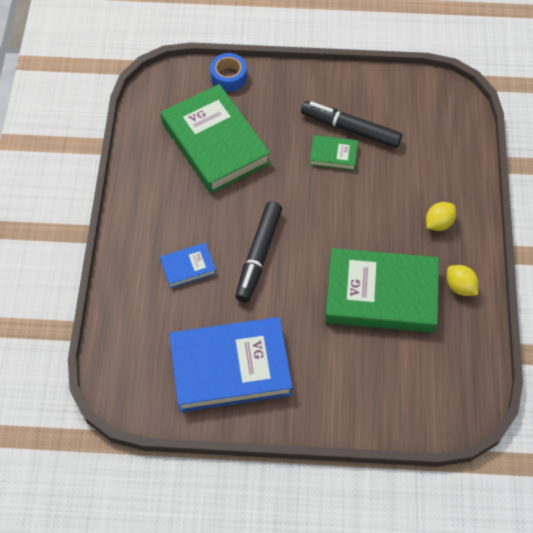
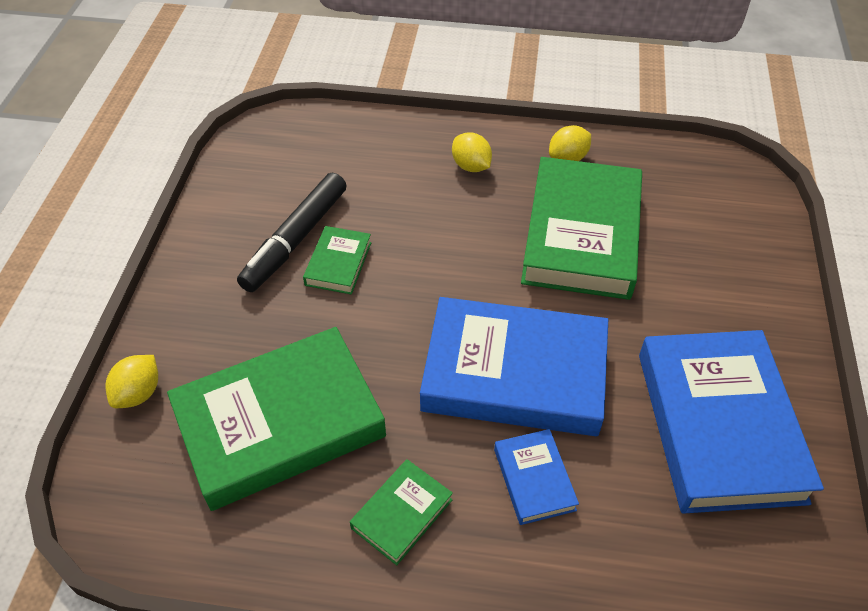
camera: 85 degrees left, 10 degrees down
blue tape [210,53,247,92] -> yellow lemon [105,355,158,408]
black marker [235,201,282,303] -> blue book [420,297,608,436]
none -> green book [350,459,453,565]

